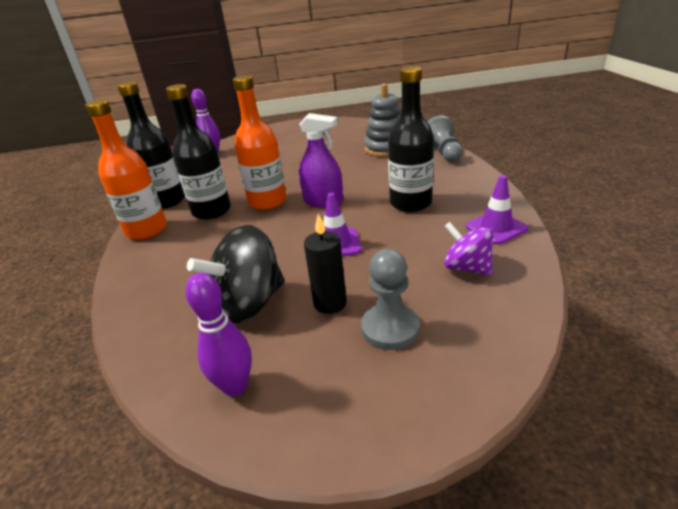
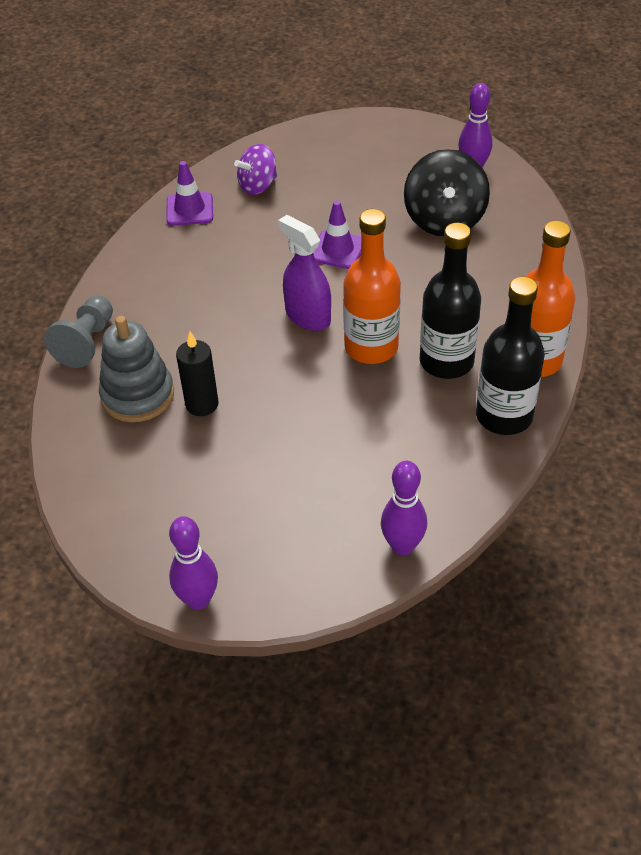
camera: 155 degrees left, 15 degrees up
black spinning top [187,225,285,324] -> black spinning top turned 105 degrees clockwise [404,149,490,237]
black candle [304,214,347,314] -> black candle moved to [176,331,219,416]
grey pawn [361,249,420,350] -> none
black bottle [388,66,434,212] -> none
purple spinning top [444,222,493,275] -> purple spinning top turned 75 degrees clockwise [234,144,277,195]
none -> purple bowling pin [169,516,218,610]

